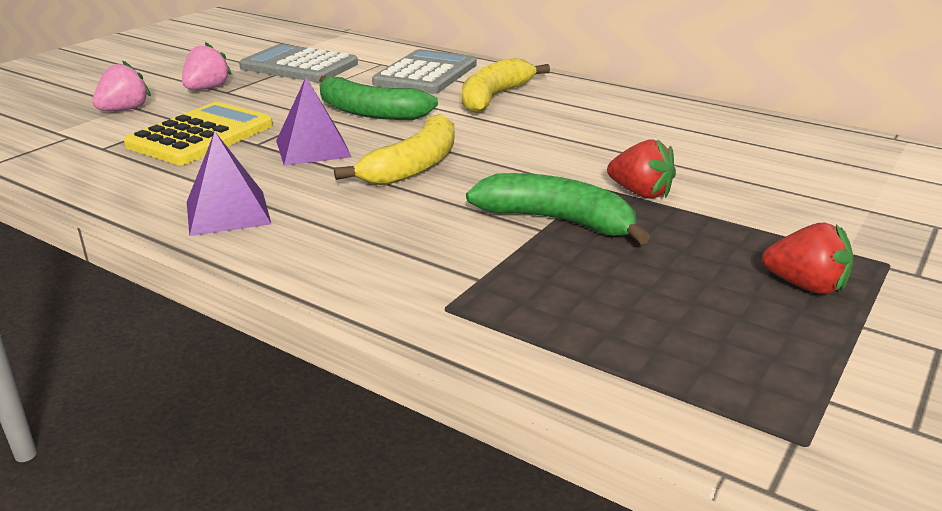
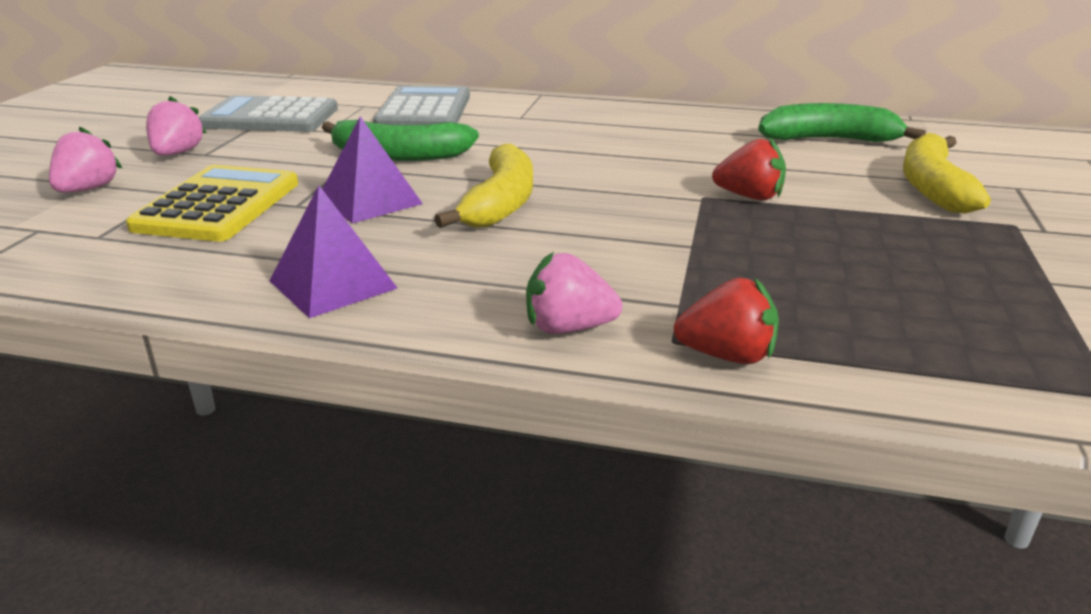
camera: 20 degrees left, 0 degrees up
yellow banana [462,58,550,113] -> yellow banana moved to [903,133,991,213]
green banana [466,173,650,245] -> green banana moved to [758,103,926,142]
red strawberry [762,223,854,294] -> red strawberry moved to [674,278,779,364]
none -> pink strawberry [526,252,623,334]

